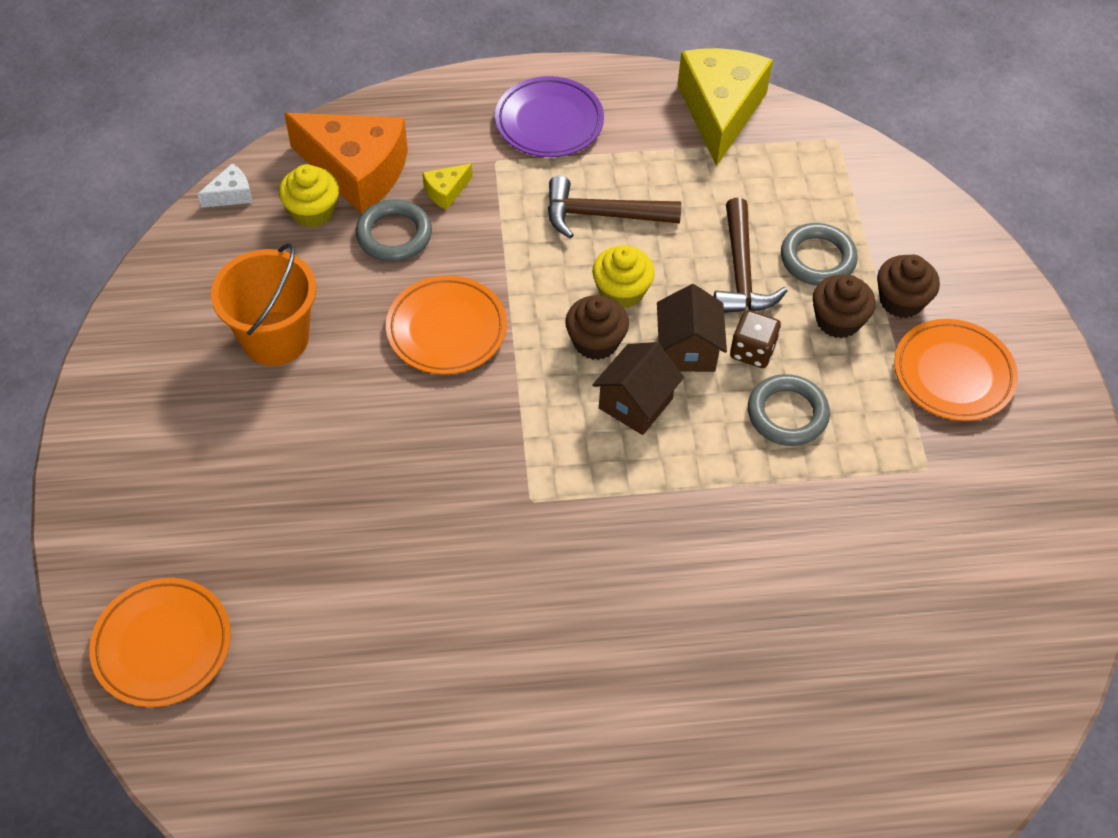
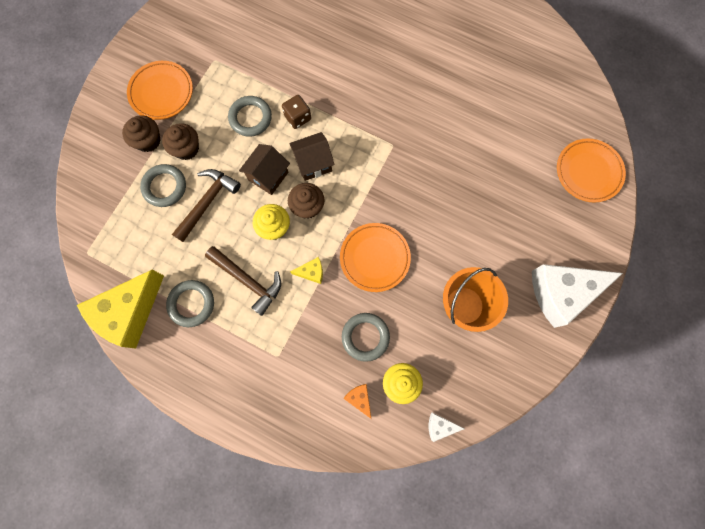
camera: 145 degrees left, 20 degrees up
orange cheese [284,113,408,214] -> orange cheese [343,384,371,419], size x0.42
yellow cheese [422,164,472,210] -> yellow cheese moved to [290,257,323,284]
purple plate [495,76,604,157] -> none
brown dice [730,310,781,368] -> brown dice moved to [282,95,311,129]
none -> grey ring [166,280,214,327]
none -> white cheese [532,264,623,328]

